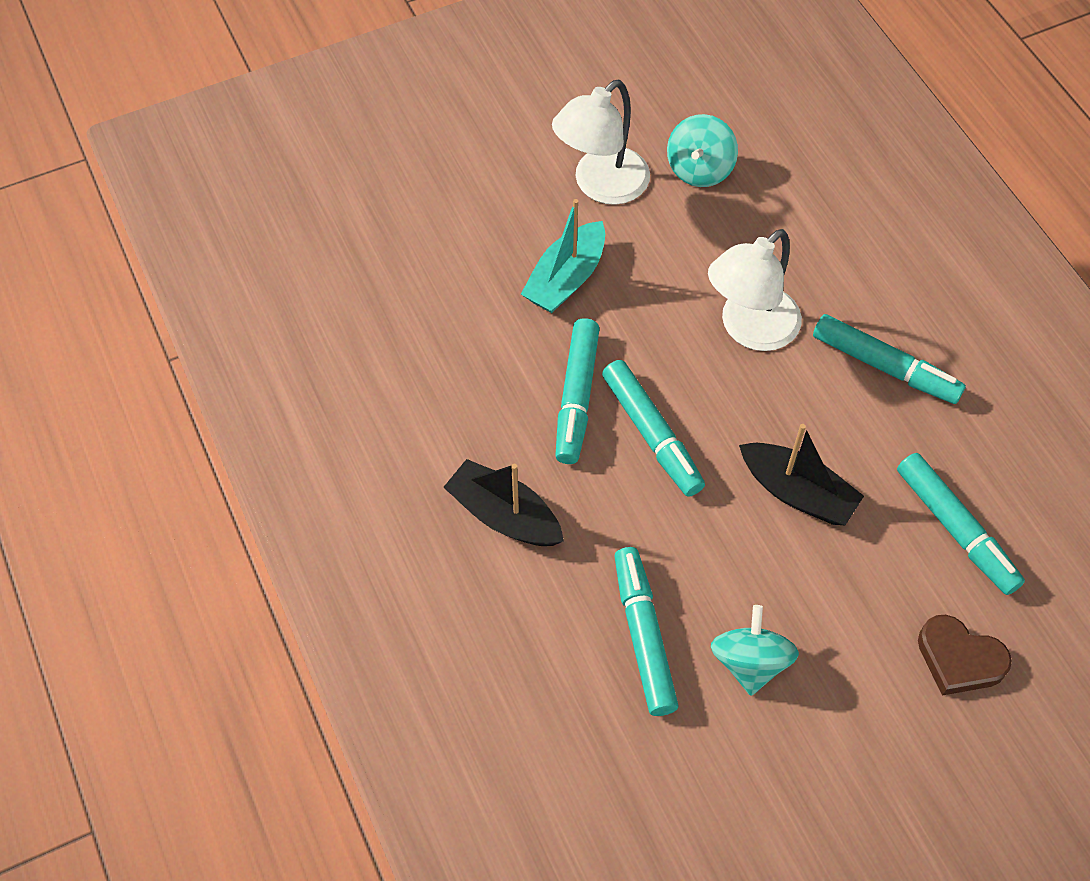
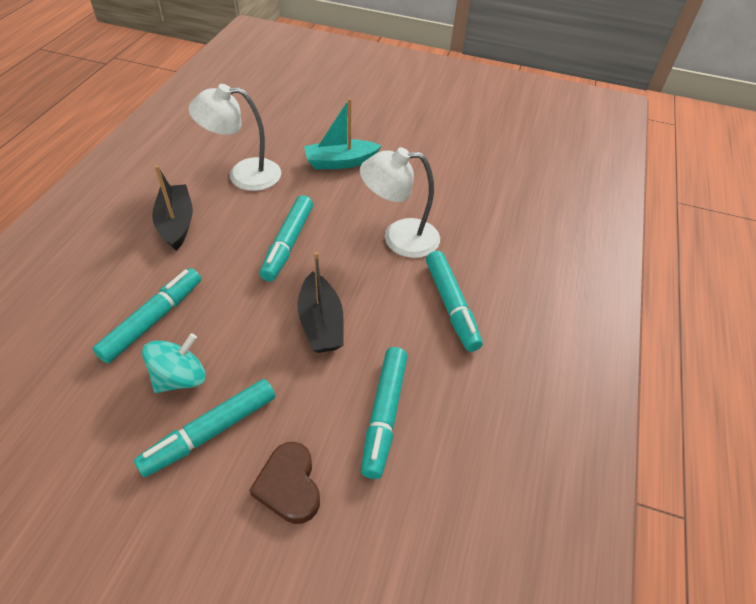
camera: 40 degrees right, 10 degrees down
white lamp [552,80,650,205] -> white lamp moved to [189,84,281,191]
turquoise marker [555,318,600,464] -> turquoise marker moved to [134,379,275,477]
turquoise spinning top [667,114,738,187] -> none

